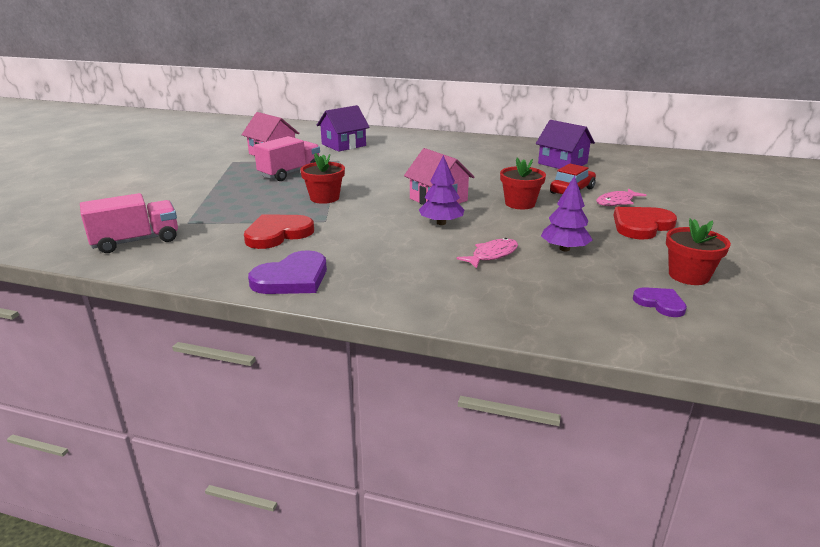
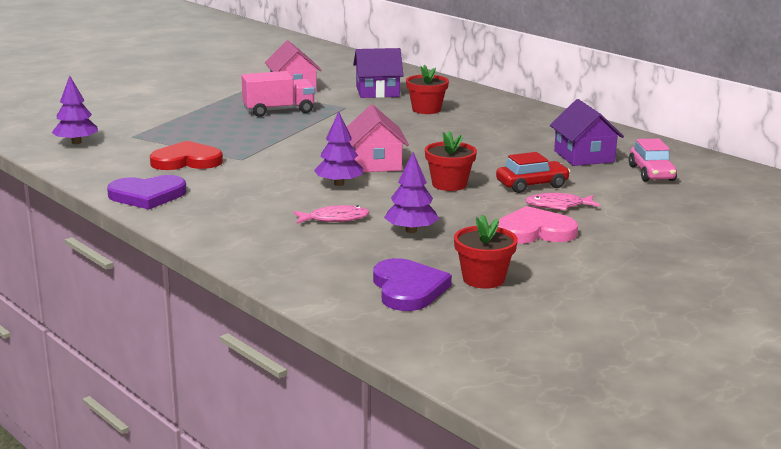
camera: 30 degrees right, 5 degrees down
pink truck [80,193,178,253] -> purple tree [52,76,98,144]
red flower pot [300,153,345,204] -> red flower pot moved to [406,65,449,114]
red heart [614,207,677,239] -> pink heart [498,206,578,244]
purple heart [633,287,687,317] -> purple heart [373,258,452,311], size x1.72
none -> pink car [629,138,677,182]

